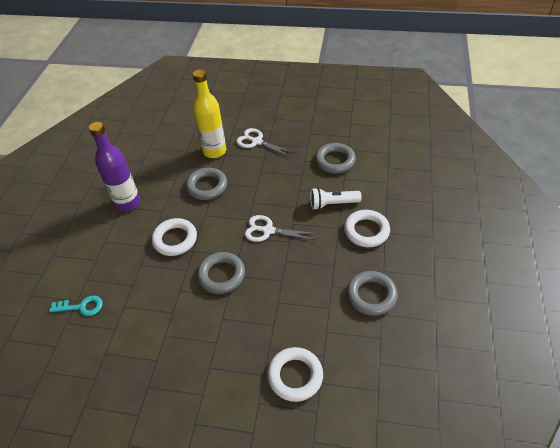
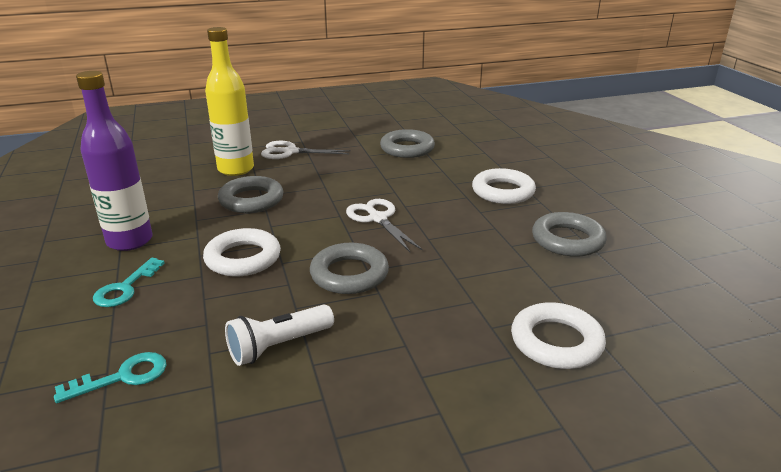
camera: 30 degrees left, 20 degrees down
white scissors [245,215,317,242] -> white scissors turned 75 degrees clockwise [346,199,422,252]
white flashlight [310,187,362,210] -> white flashlight moved to [225,305,334,366]
none -> turquoise key [93,258,165,307]

